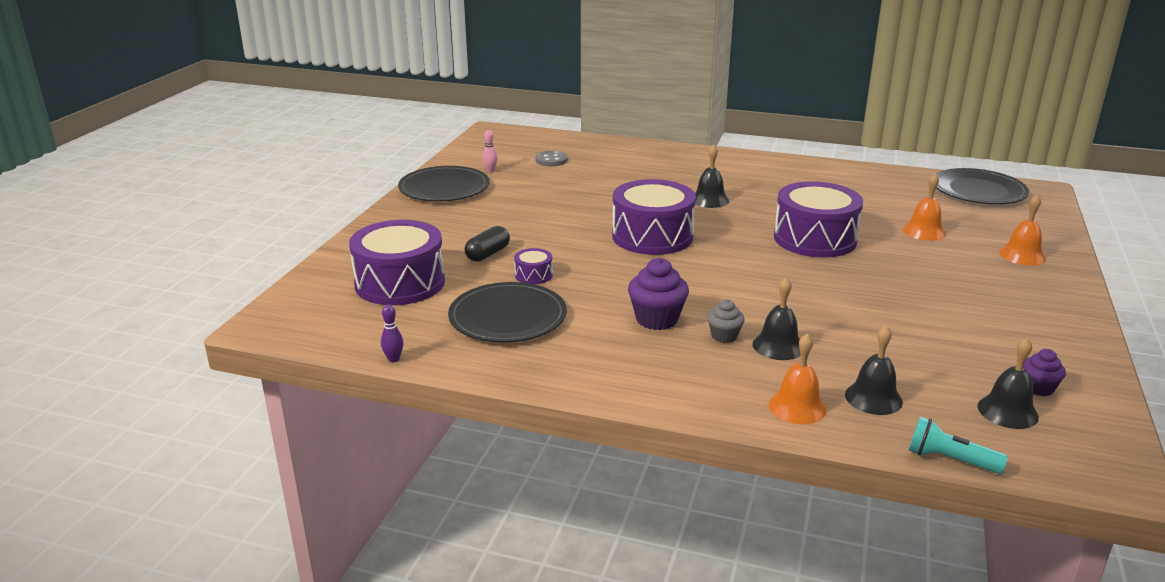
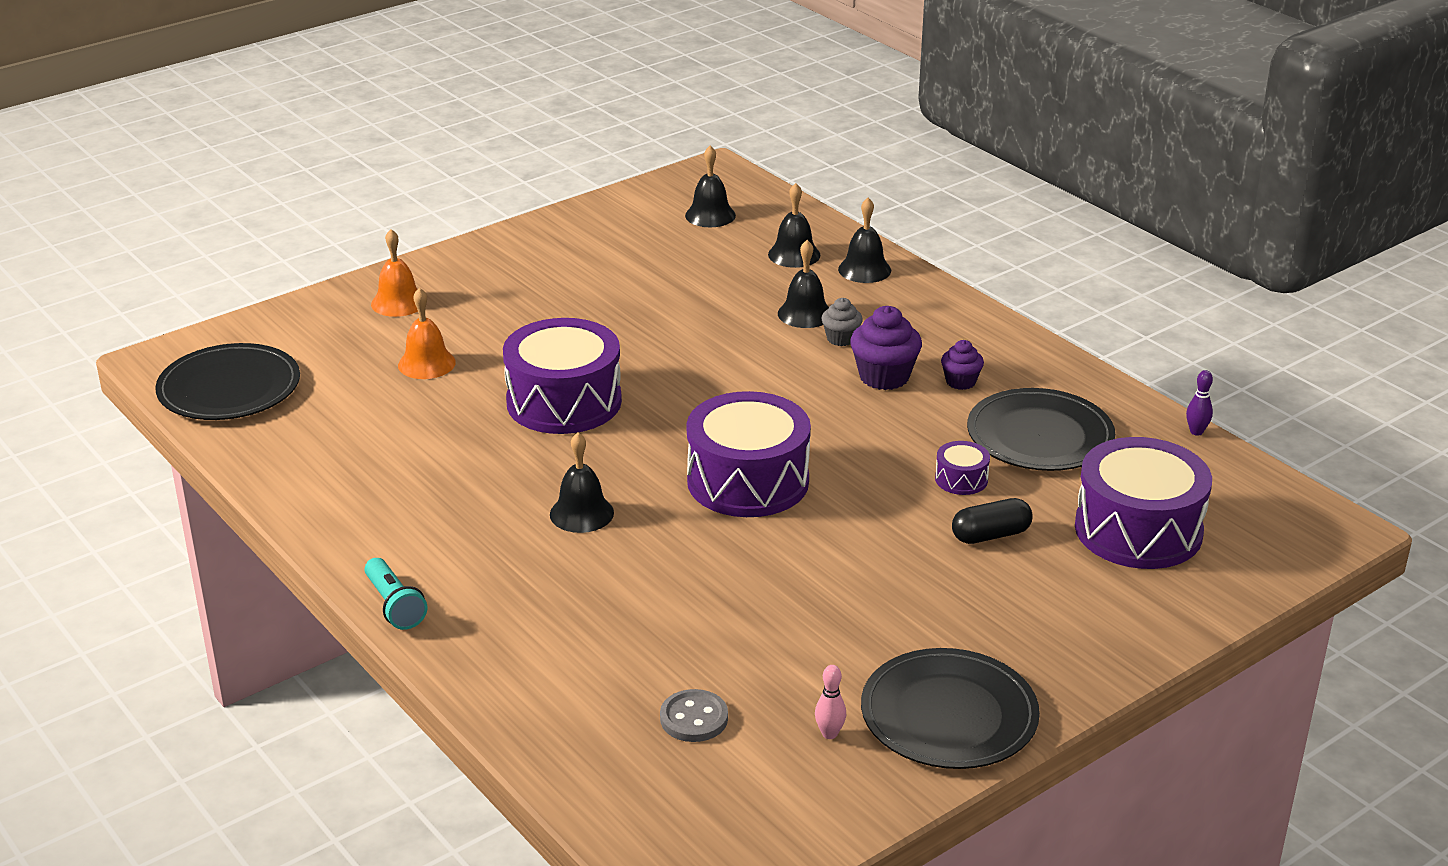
camera: 145 degrees left, 5 degrees up
orange bell [769,333,827,424] -> black bell [838,198,891,283]
turquoise flashlight [909,417,1008,474] -> turquoise flashlight moved to [365,558,427,630]
purple cupcake [1023,349,1066,396] -> purple cupcake moved to [941,340,984,390]

